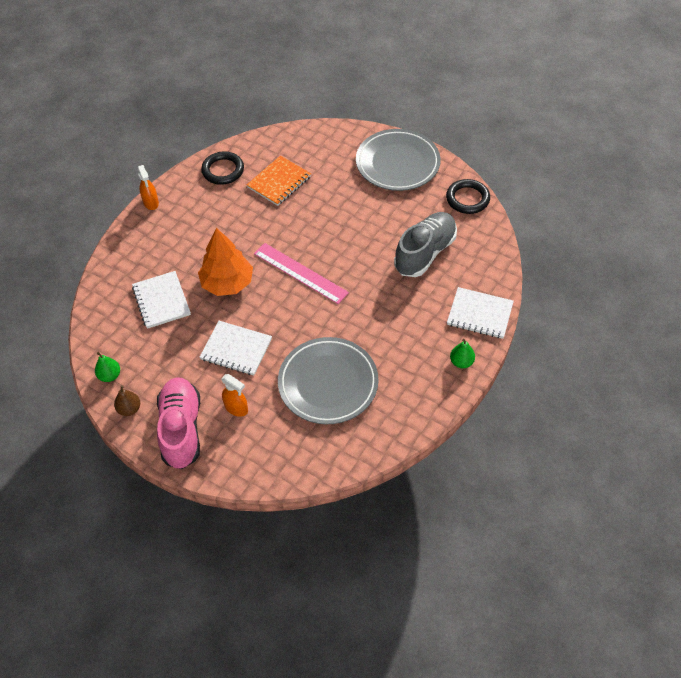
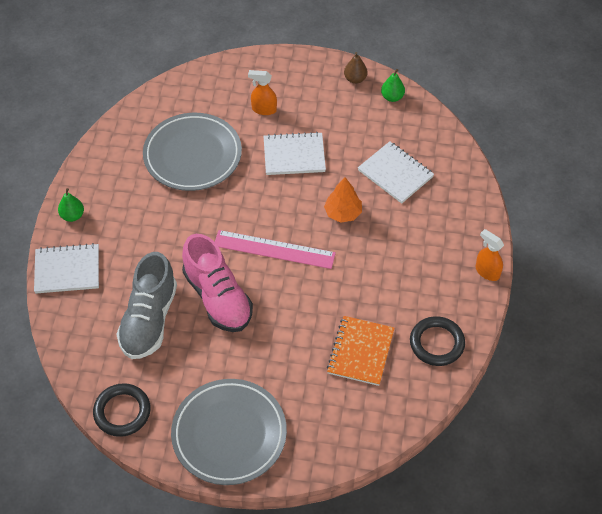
camera: 155 degrees right, 0 degrees up
pink shoe [157,377,200,469] -> pink shoe moved to [182,234,253,332]
orange tree [198,228,253,296] -> orange tree [324,177,362,223], size x0.64

